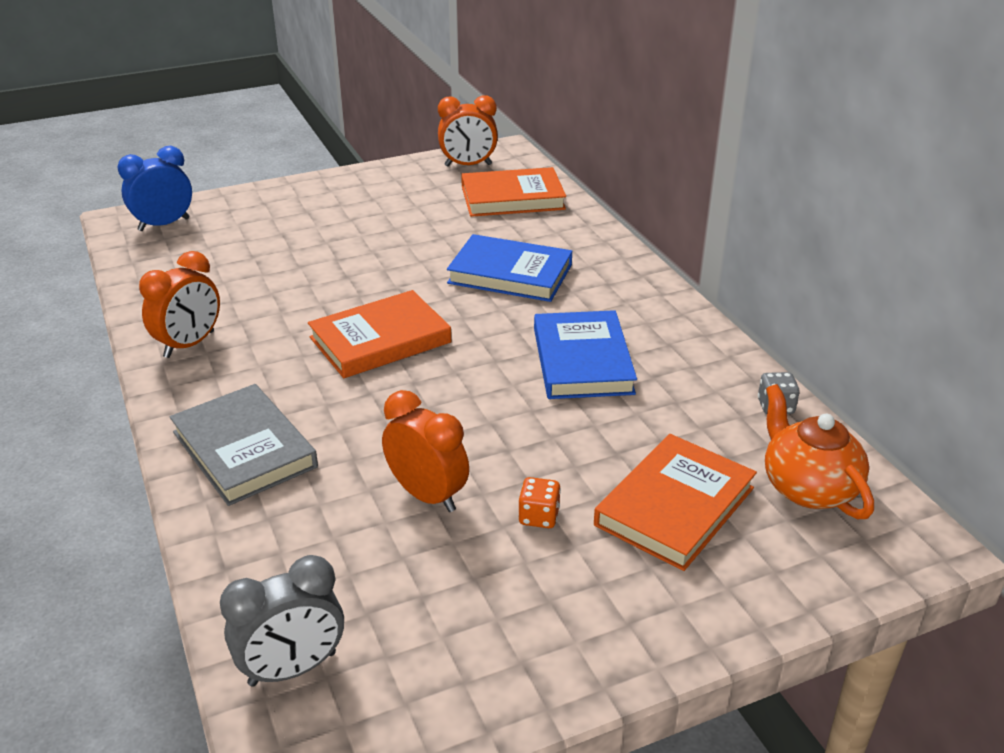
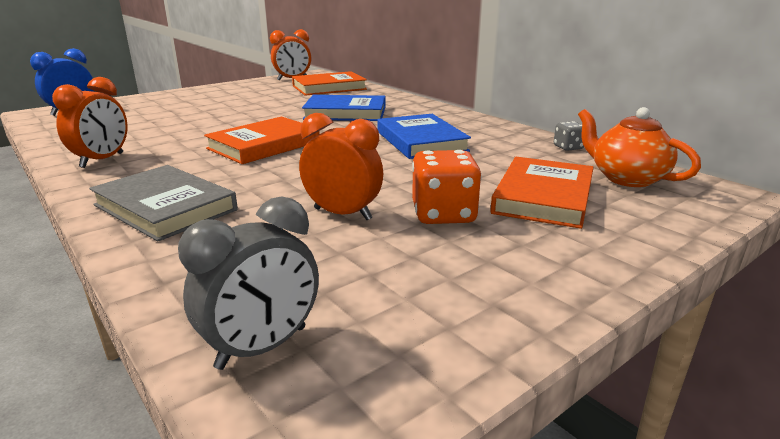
camera: 15 degrees left, 10 degrees down
orange dice [518,477,561,528] -> orange dice [412,150,482,224], size x1.85

